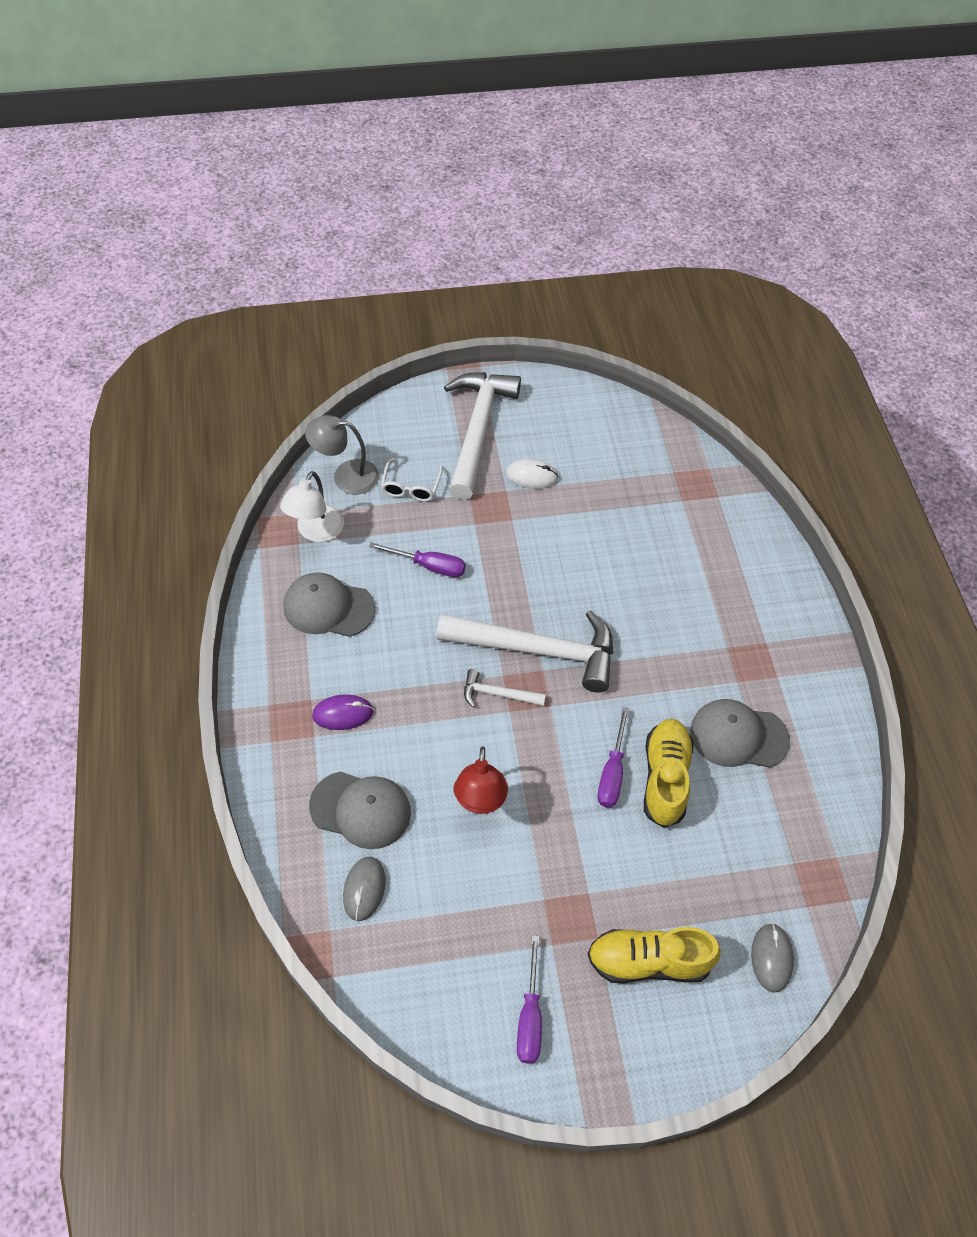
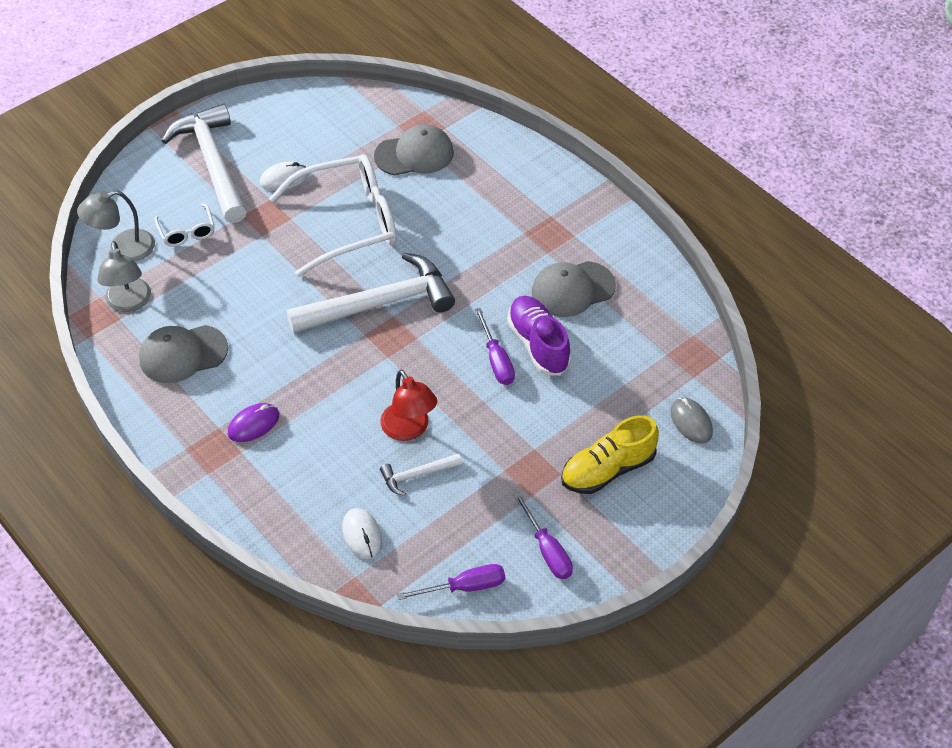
camera: 30 degrees left, 5 degrees down
white lamp [280,471,344,542] -> grey lamp [97,241,151,312]
grey cap [309,771,411,849] -> grey cap moved to [374,124,454,176]
grey mouse [343,857,386,921] -> white mouse [342,508,382,559]
purple screwdriver [369,542,466,577] -> purple screwdriver moved to [397,564,505,600]
white hammer [464,669,546,708] -> white hammer moved to [380,453,462,496]
yellow shoe [644,719,694,828] -> purple shoe [507,296,571,375]
none -> white glasses [269,155,397,277]

